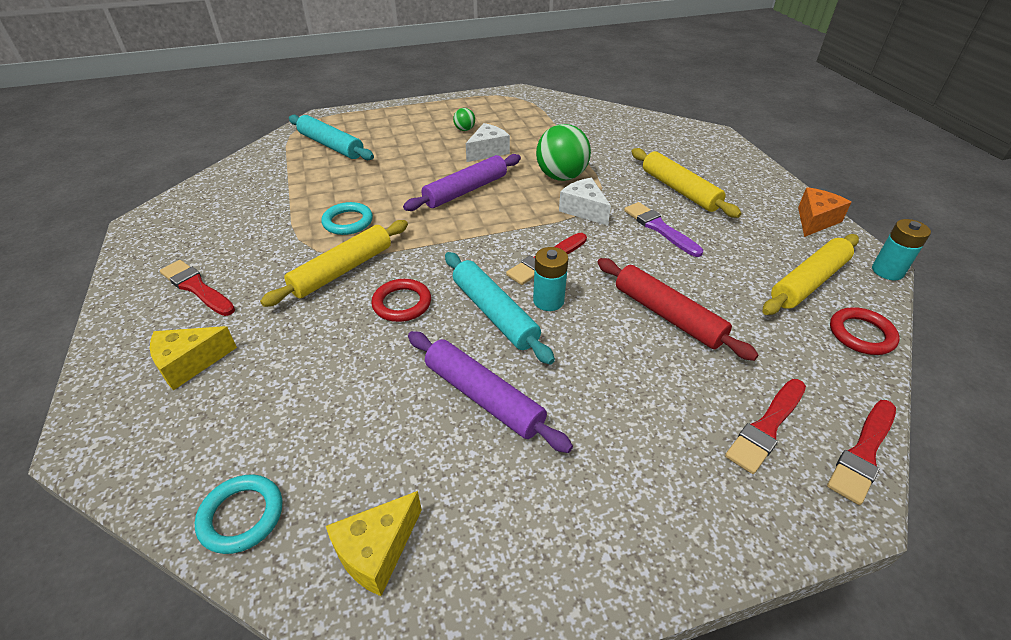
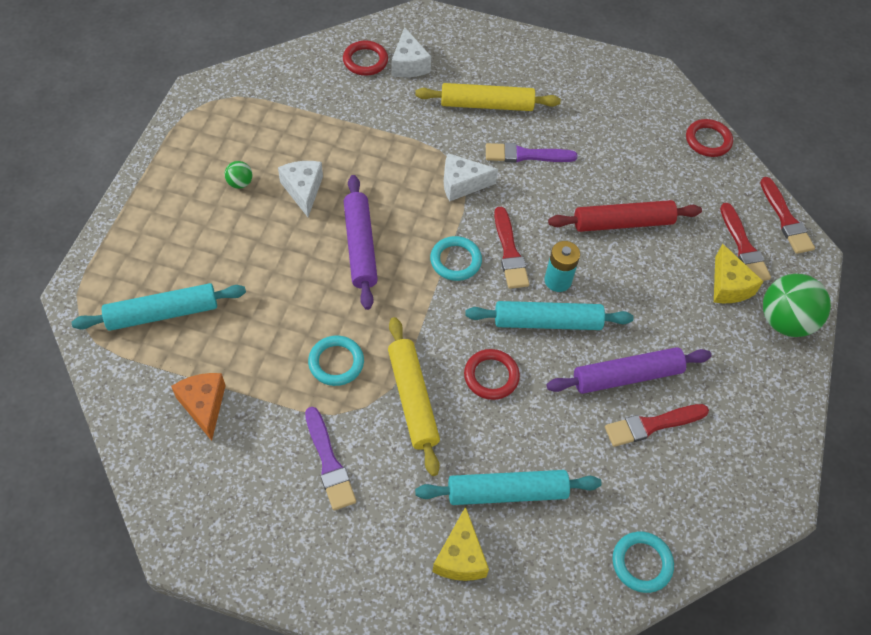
camera: 60 degrees left, 15 degrees up
red brush [160,260,235,316] -> red brush moved to [605,404,709,447]
yellow cheese [326,491,422,596] -> yellow cheese moved to [714,244,764,303]
green ball [536,124,591,181] -> green ball moved to [763,274,831,337]
yellow rolling pin [762,234,859,315] -> none
orange cheese [798,187,852,237] -> orange cheese moved to [171,373,226,441]
turquoise battery [872,219,931,280] -> none
none -> purple brush [305,407,356,510]
none -> red ring [343,40,388,76]
none -> white cheese [392,27,431,77]
none -> turquoise rolling pin [415,470,601,505]
none -> turquoise ring [430,236,482,281]

